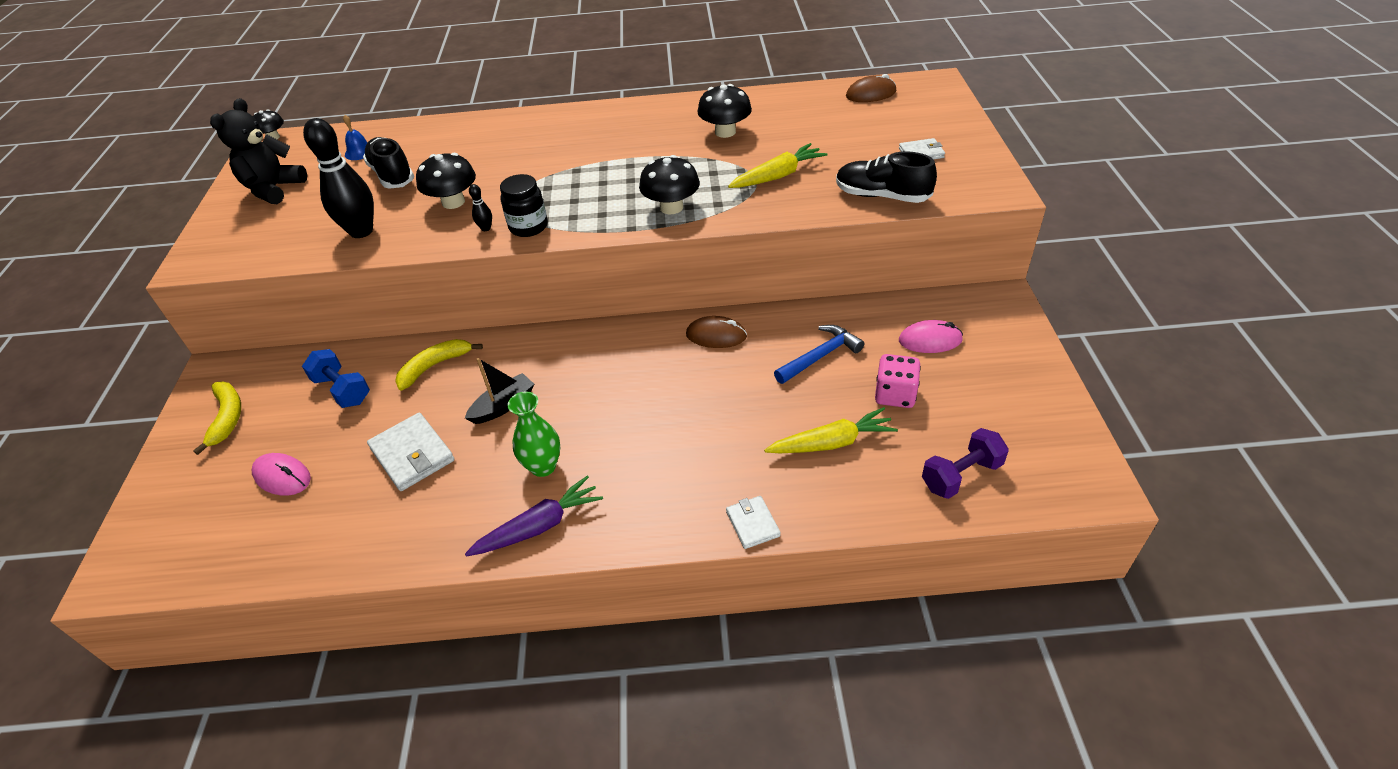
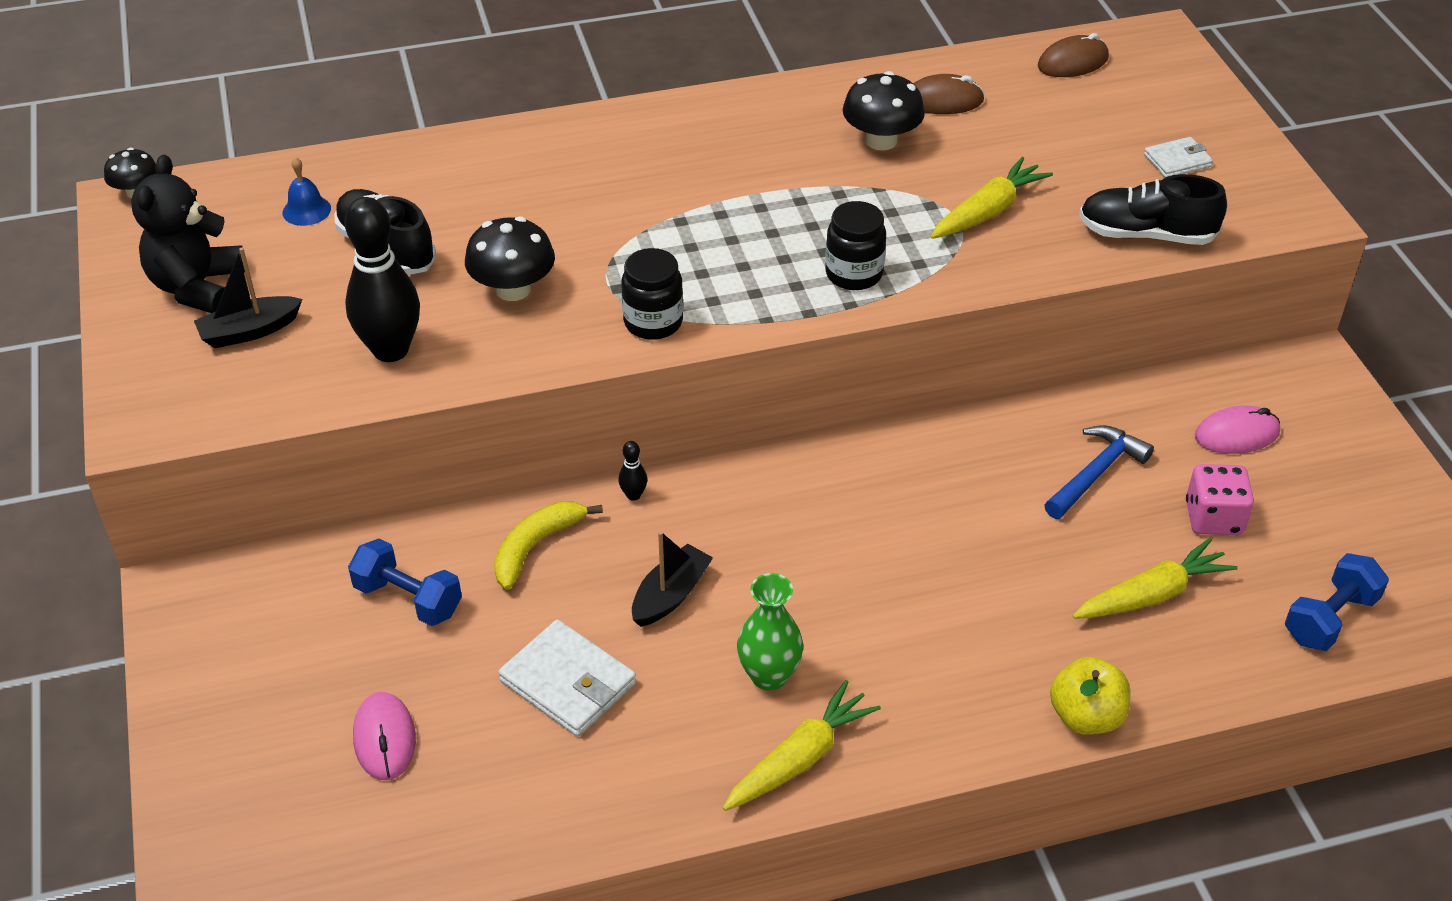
camera: 15 degrees left, 0 degrees up
yellow banana [193,381,241,455] -> none
pink mouse [252,453,311,496] -> pink mouse turned 60 degrees clockwise [353,692,416,780]
purple carrot [465,476,603,557] -> yellow carrot [723,680,881,811]
black bowling pin [469,184,492,231] -> black bowling pin moved to [619,441,647,501]
black mushroom [639,155,700,214] -> black jar [825,201,886,290]
brown mouse [686,316,747,348] -> brown mouse moved to [913,74,985,114]
white wallet [726,496,781,549] -> yellow apple [1050,657,1131,735]
purple dumbbell [922,428,1009,499] -> blue dumbbell [1285,553,1389,651]
none -> black boat [194,247,302,348]

